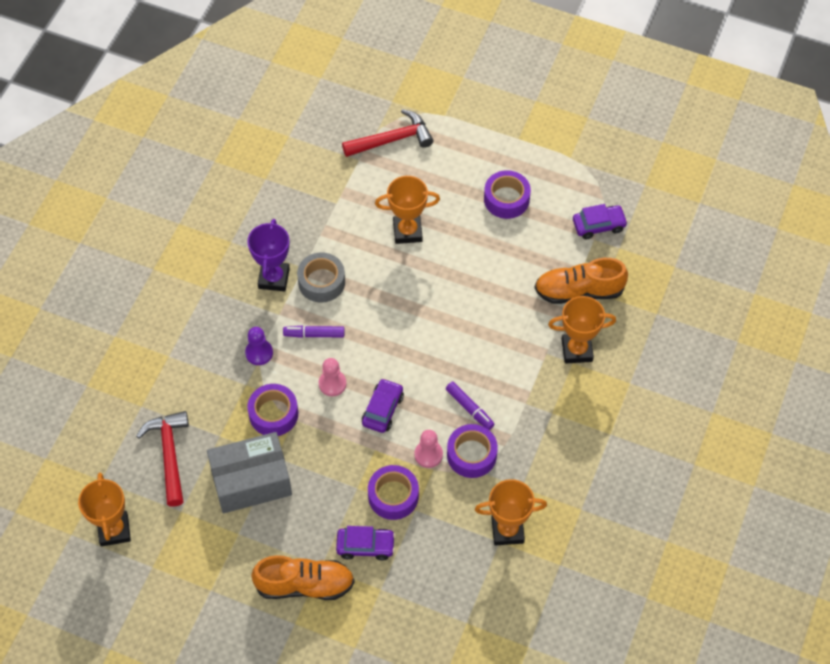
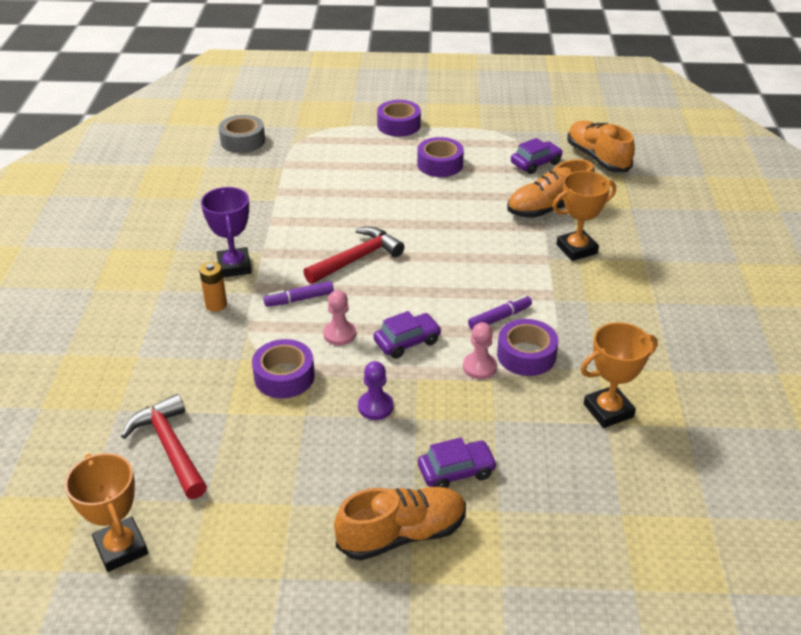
camera: 20 degrees left, 20 degrees down
grey box [207,432,292,513] -> none
purple pawn [245,327,273,365] -> purple pawn moved to [358,361,394,420]
grey tape [297,252,345,303] -> grey tape moved to [219,115,265,153]
red hammer [342,109,434,157] -> red hammer moved to [303,227,404,284]
purple car [362,378,404,433] -> purple car turned 60 degrees clockwise [374,311,442,359]
purple tape [368,465,419,520] -> purple tape moved to [377,100,421,137]
orange trophy [375,176,440,244] -> none
purple marker [446,382,495,430] -> purple marker turned 60 degrees counterclockwise [468,295,532,330]
none -> orange battery [199,262,227,312]
none -> orange shoe [567,121,635,172]

